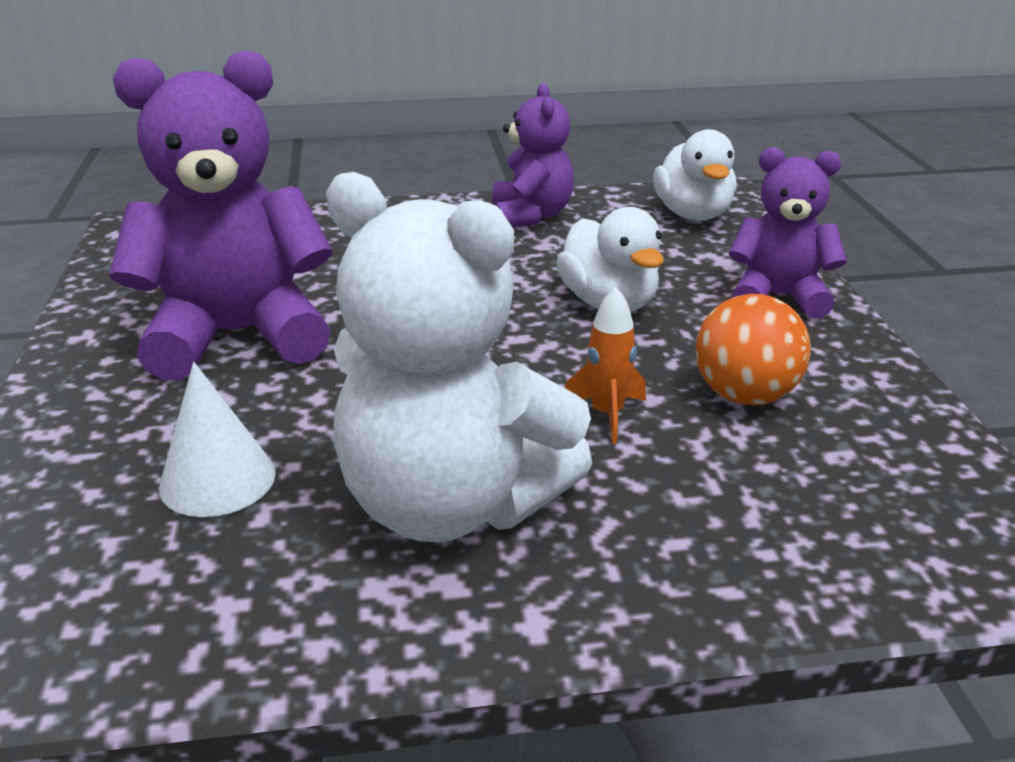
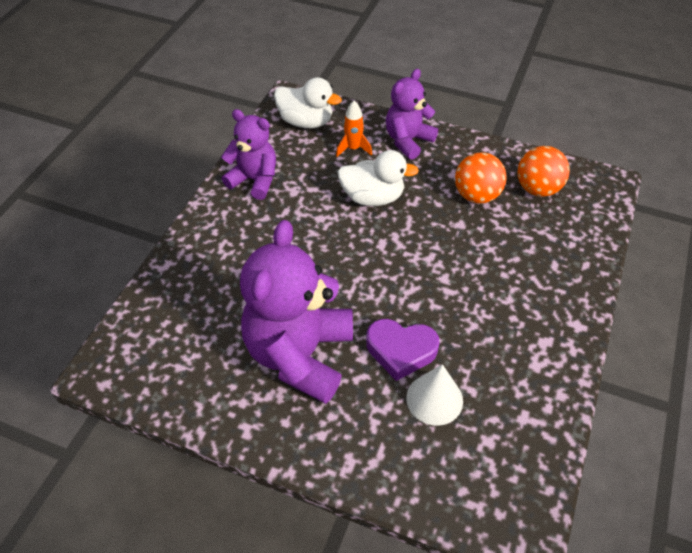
camera: 60 degrees left, 20 degrees up
white teddy bear [326,172,592,542] -> none
orange rocket [565,286,646,444] -> orange rocket moved to [336,101,372,157]
none -> purple heart [366,319,440,381]
none -> orange ball [517,146,570,197]

